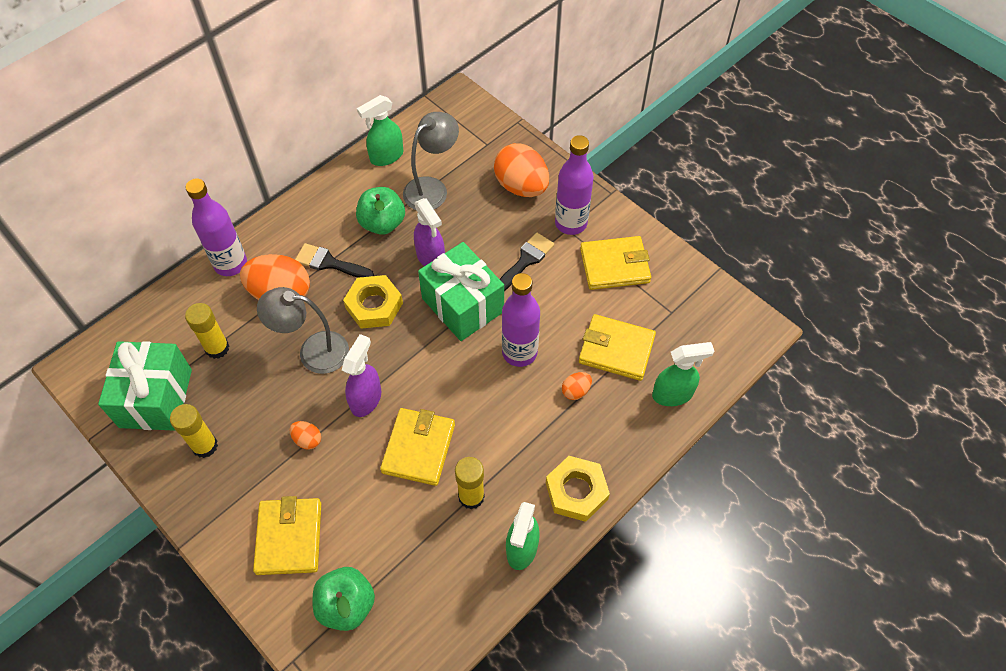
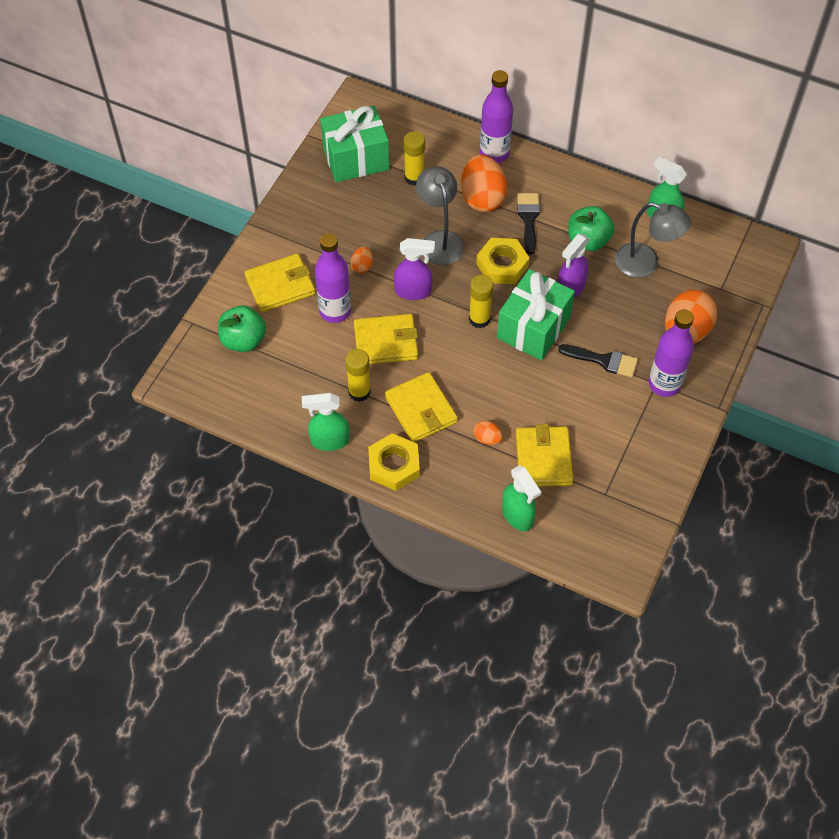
camera: 70 degrees right, 0 degrees up
yellow glue stick [170,404,218,458] -> yellow glue stick moved to [469,275,494,328]
purple bottle [502,273,540,367] -> purple bottle moved to [315,233,351,323]
yellow wallet [580,236,651,290] -> yellow wallet moved to [385,372,458,442]

